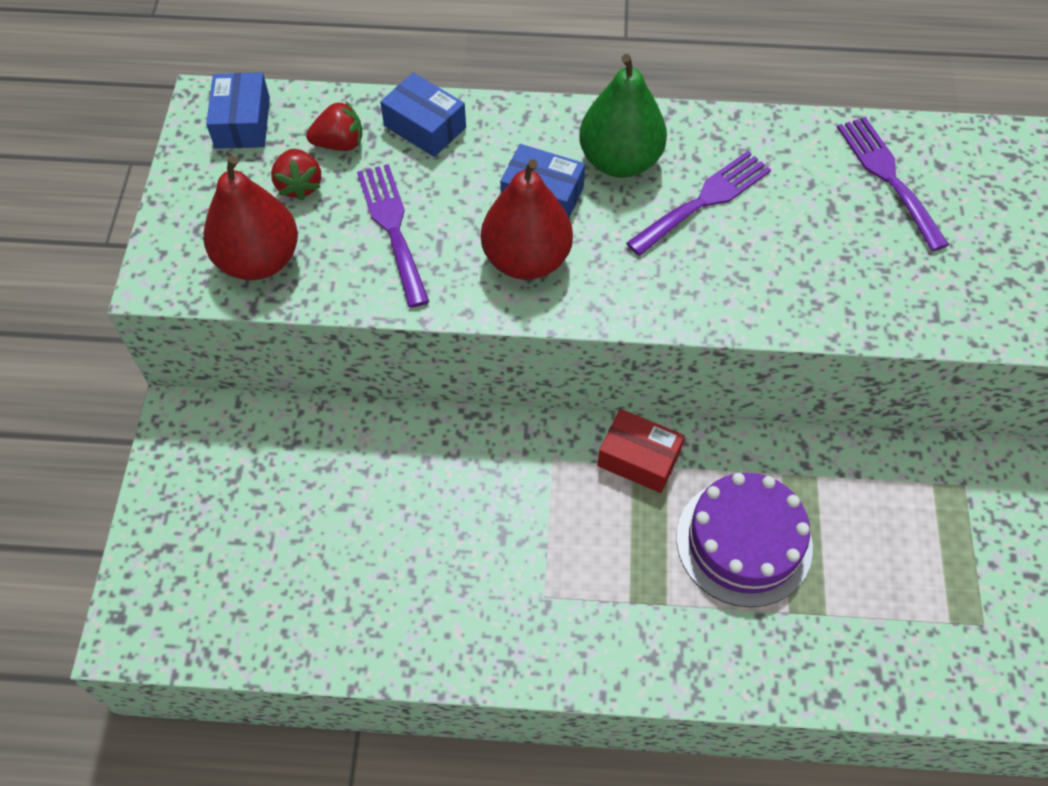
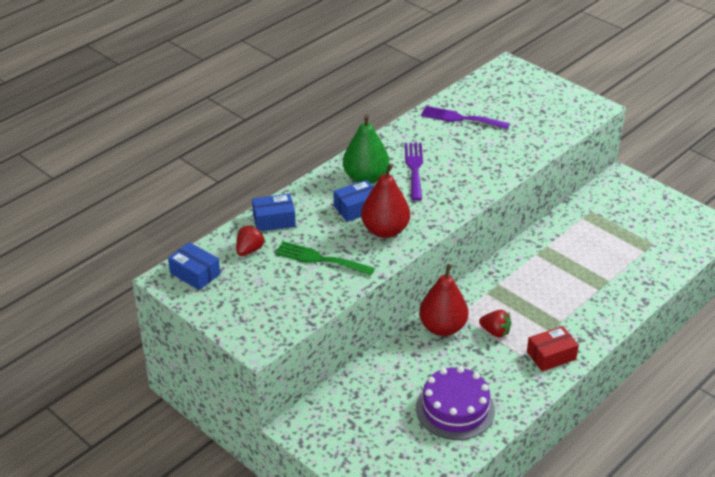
camera: 50 degrees left, 20 degrees down
red pear [203,156,298,280] -> red pear moved to [419,264,469,336]
red strawberry [271,149,321,201] -> red strawberry moved to [479,310,511,337]
purple fork [357,164,429,308] -> green fork [275,241,375,276]
red box [597,409,685,493] -> red box moved to [527,326,579,371]
purple cake [676,473,813,607] -> purple cake moved to [416,366,495,440]

